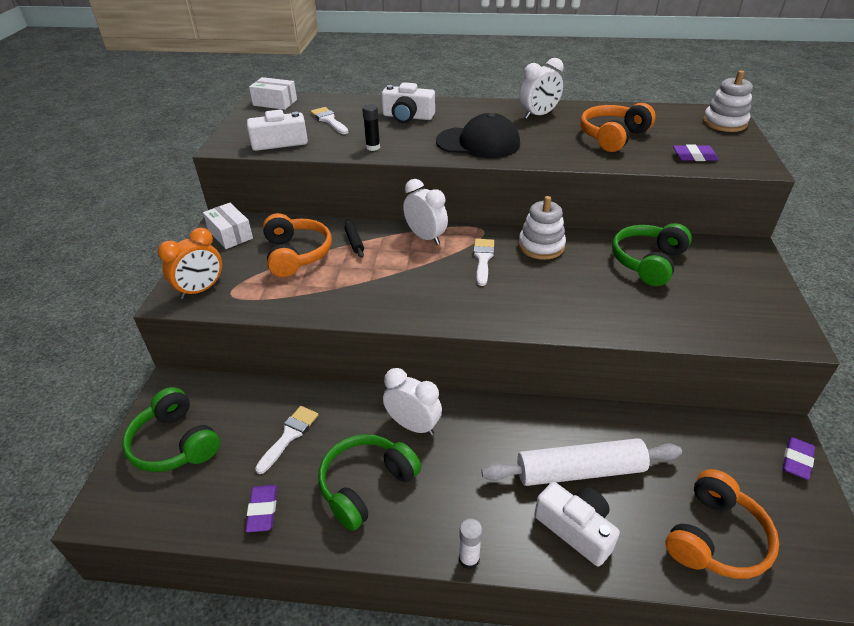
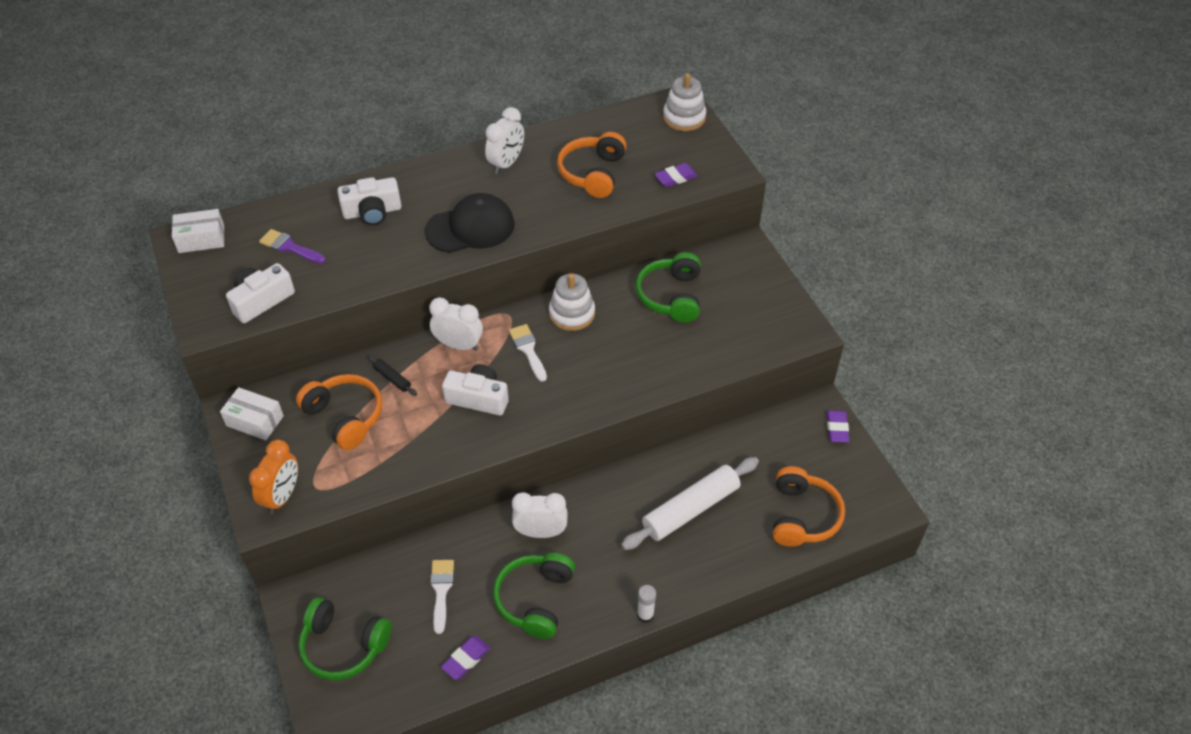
camera: 30 degrees left, 10 degrees up
purple eraser [245,485,277,532] -> purple eraser turned 75 degrees clockwise [441,636,490,680]
white brush [310,107,348,134] -> purple brush [259,229,325,264]
black glue stick [362,105,380,151] -> none
white camera [534,482,620,567] -> white camera moved to [442,364,509,415]

